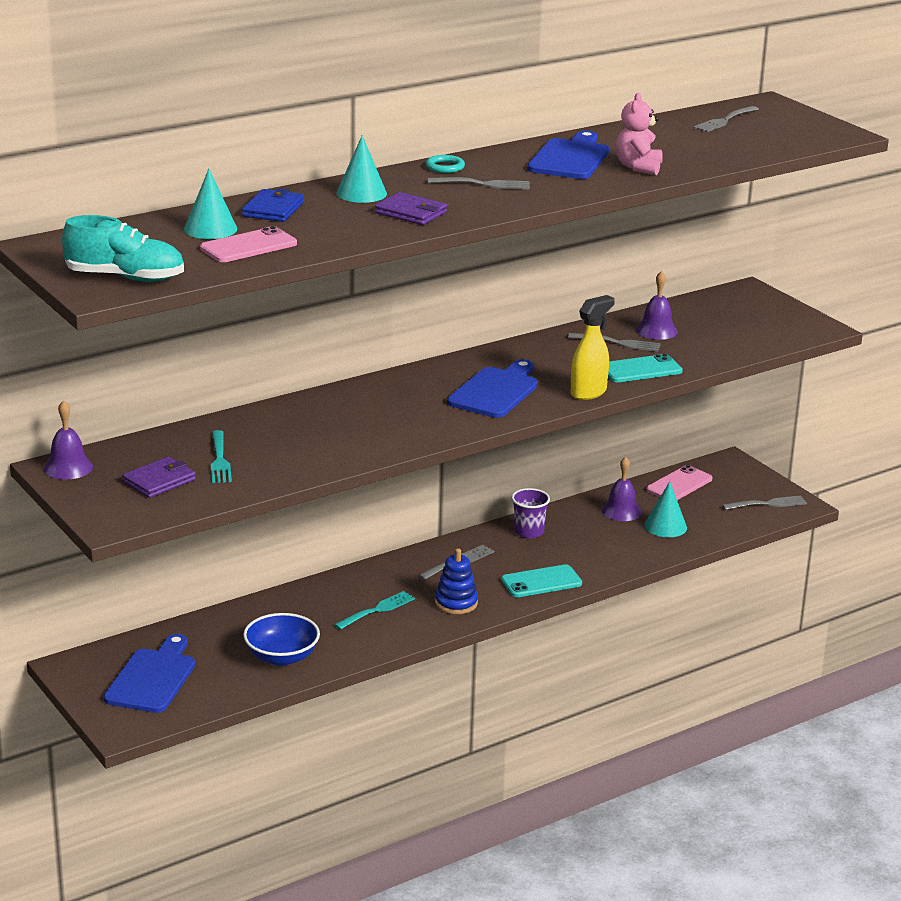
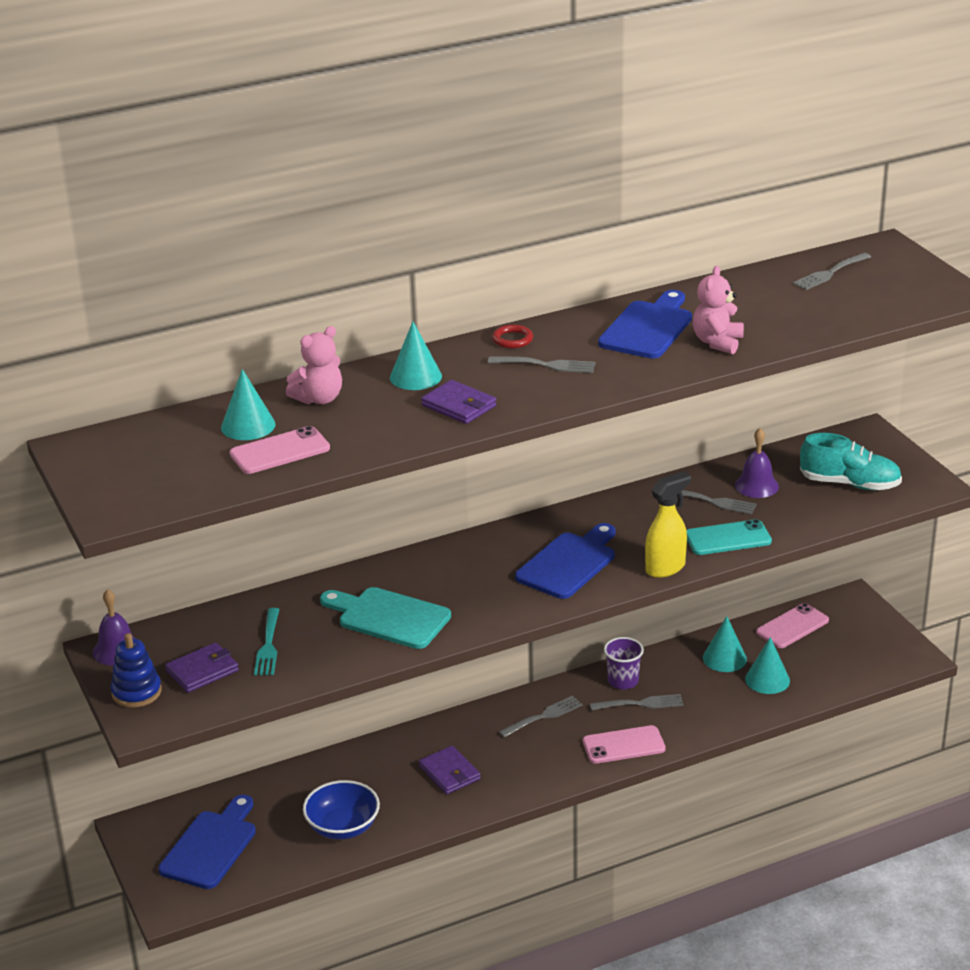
camera: 10 degrees right, 5 degrees up
turquoise shoe [62,215,184,282] -> turquoise shoe moved to [800,433,902,490]
blue wallet [242,189,304,222] -> pink teddy bear [286,326,342,404]
turquoise fork [334,591,415,630] -> purple wallet [419,746,481,794]
turquoise ring [426,155,465,173] -> red ring [492,325,533,348]
blue stacking toy [435,548,478,614] -> blue stacking toy moved to [110,633,161,708]
turquoise phone [501,564,582,597] -> pink phone [583,725,666,764]
purple bell [601,457,641,521] -> turquoise cone [703,616,747,672]
grey fork [722,495,807,510] -> grey fork moved to [590,694,684,711]
none -> turquoise cutting board [320,587,451,649]

